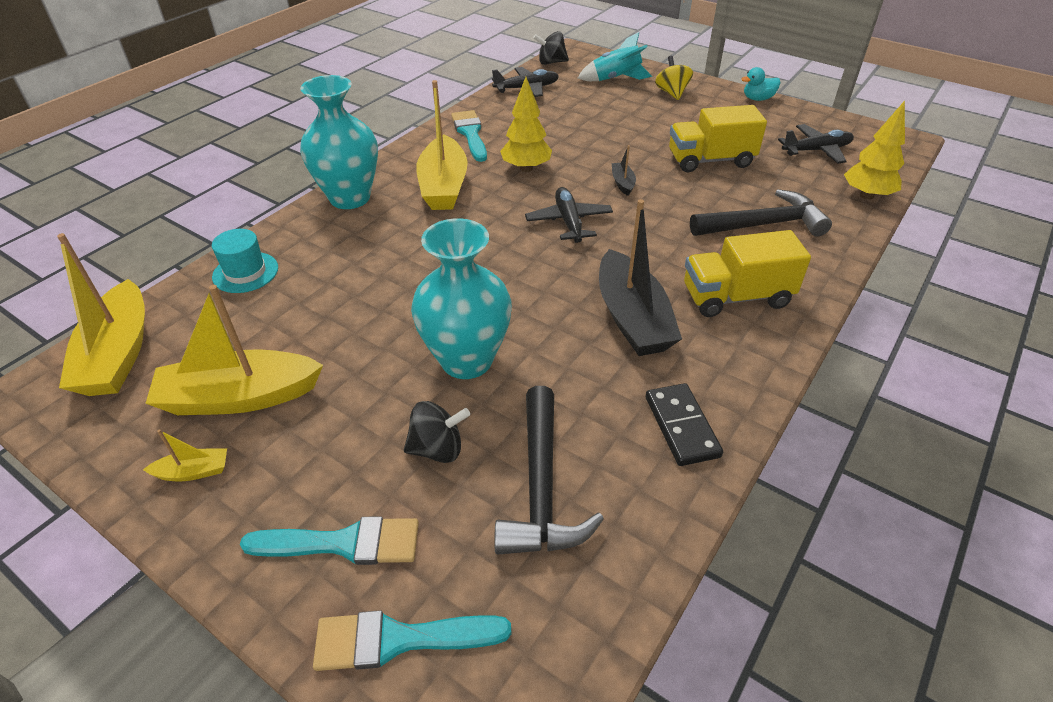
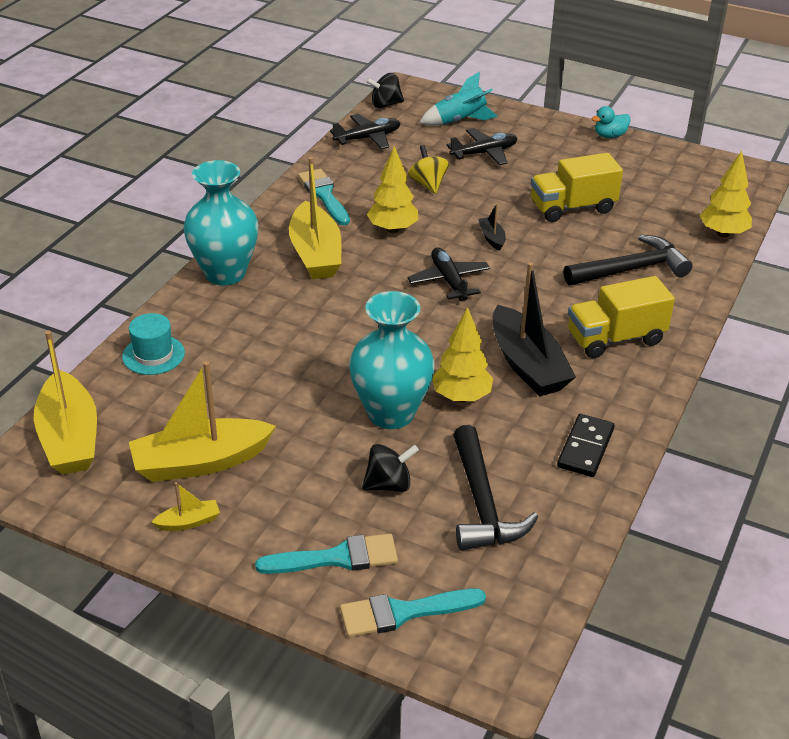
camera: 10 degrees left, 5 degrees down
black domino [646,383,723,466] -> black domino turned 45 degrees clockwise [557,414,615,477]
yellow spinning top [655,56,693,100] -> yellow spinning top moved to [408,145,449,194]
black plane [778,124,854,164] -> black plane moved to [446,128,518,165]
none -> yellow tree [432,307,493,402]

